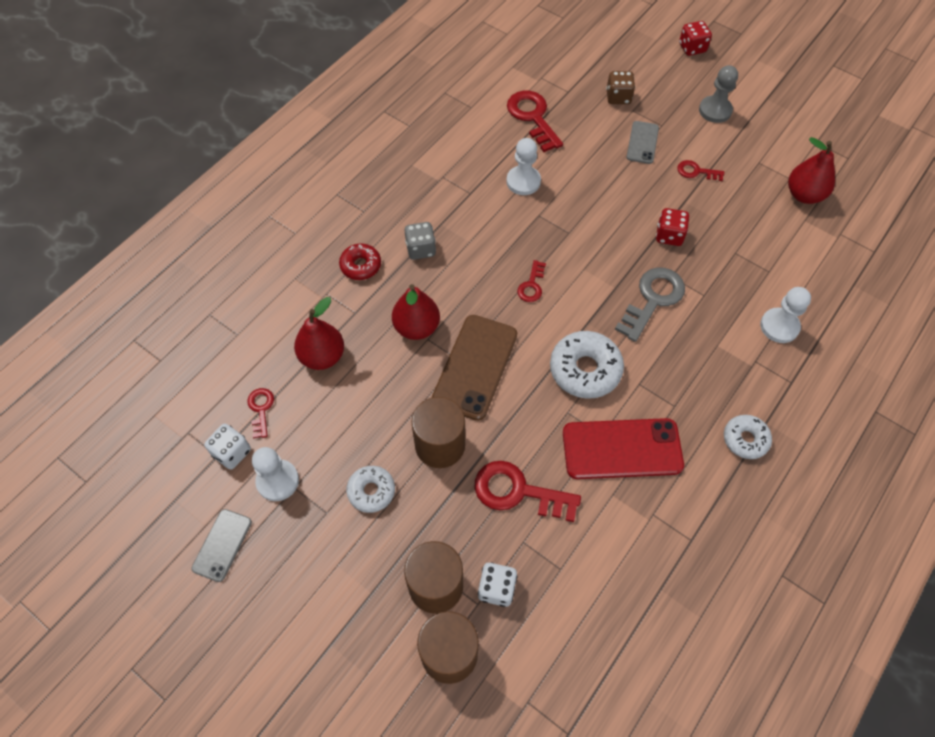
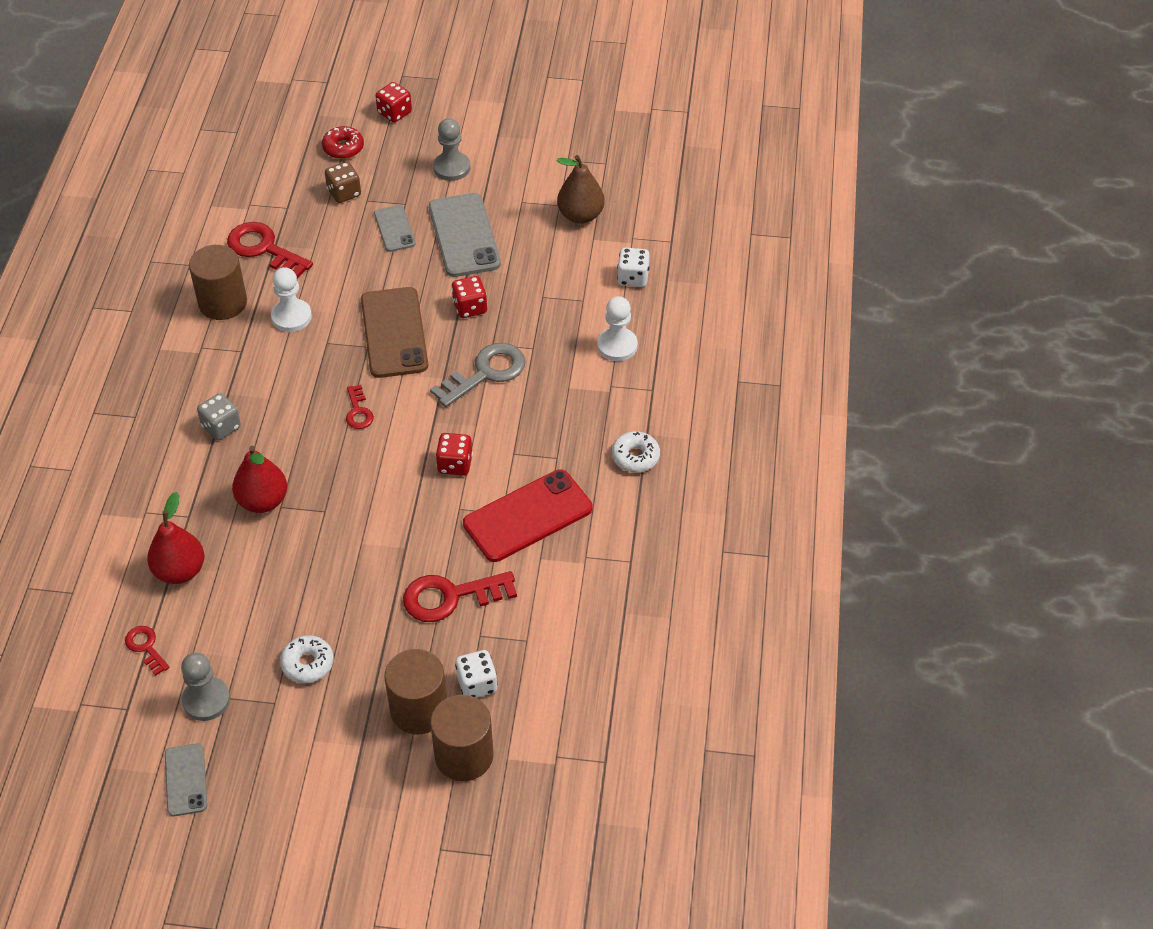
camera: 30 degrees left, 10 degrees down
white dice [204,424,251,470] -> white dice moved to [617,248,650,287]
white pawn [252,447,299,501] -> grey pawn [181,653,230,721]
red donut [339,244,381,280] -> red donut moved to [322,126,364,159]
brown cylinder [411,397,465,468] -> brown cylinder moved to [189,245,247,320]
brown phone [432,315,517,421] -> brown phone moved to [361,287,428,378]
white donut [550,331,624,399] -> red dice [436,433,473,476]
grey key [615,268,685,342] -> grey key turned 45 degrees clockwise [430,343,526,407]
red key [677,160,724,181] -> grey phone [429,193,501,277]
red pear [788,137,835,204] -> brown pear [557,155,605,224]

